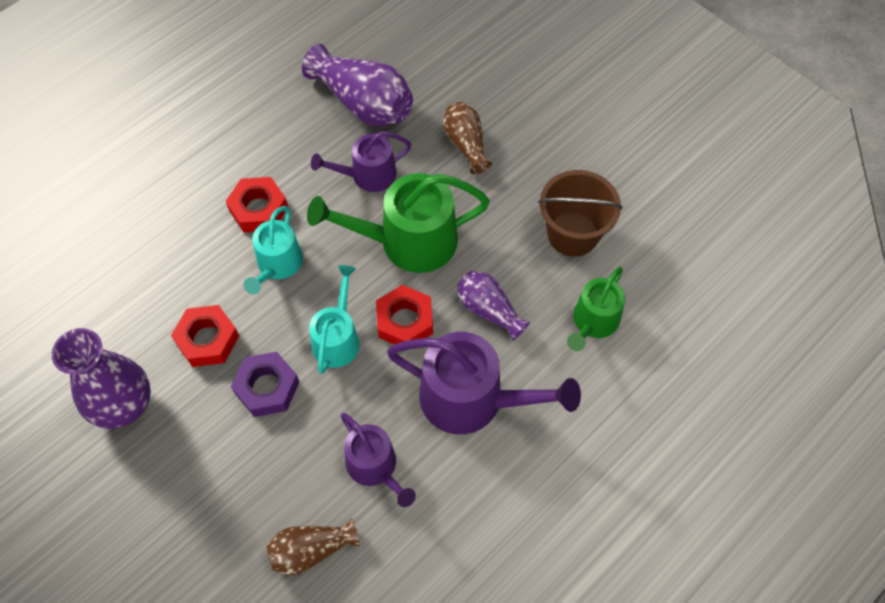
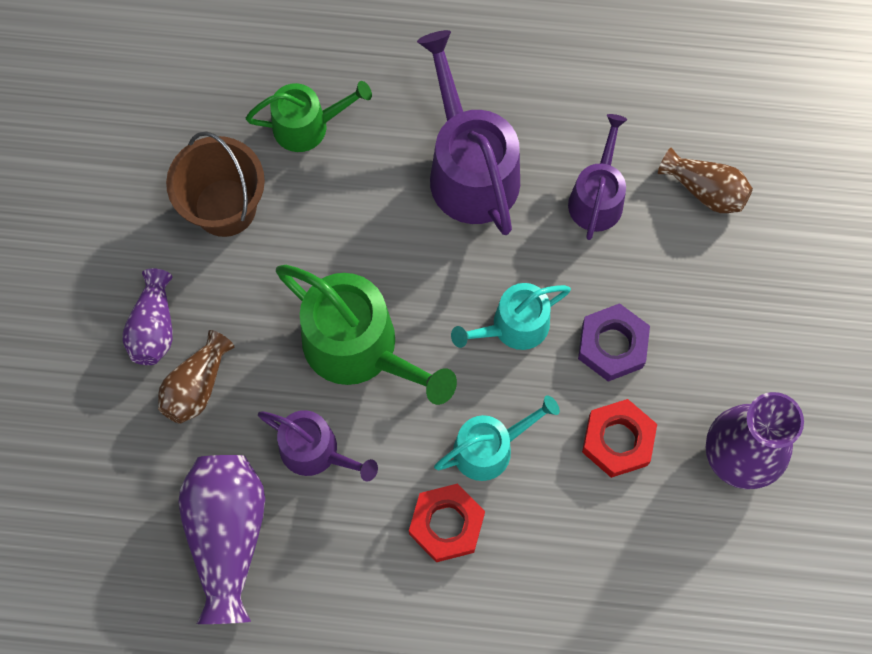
camera: 130 degrees left, 10 degrees up
red nut [376,285,433,345] -> none
purple vase [457,270,530,341] -> purple vase moved to [123,268,173,365]

